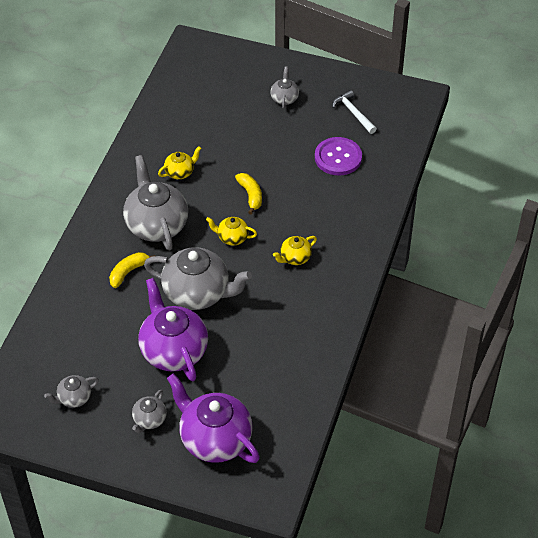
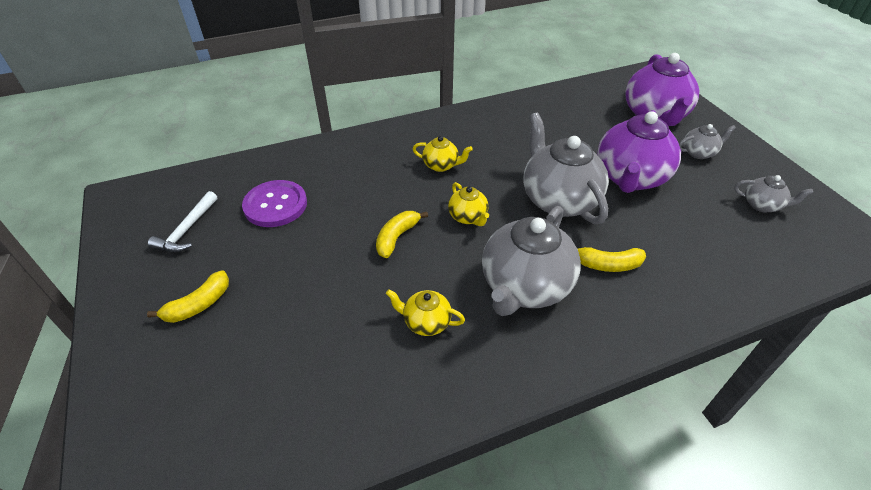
camera: 130 degrees left, 5 degrees down
grey teapot [270,67,299,109] -> yellow banana [147,270,229,323]

